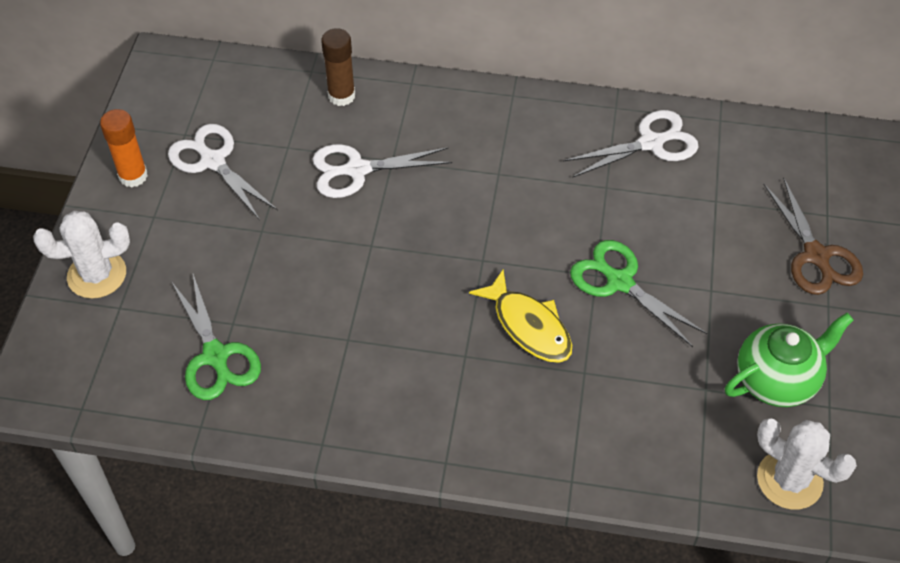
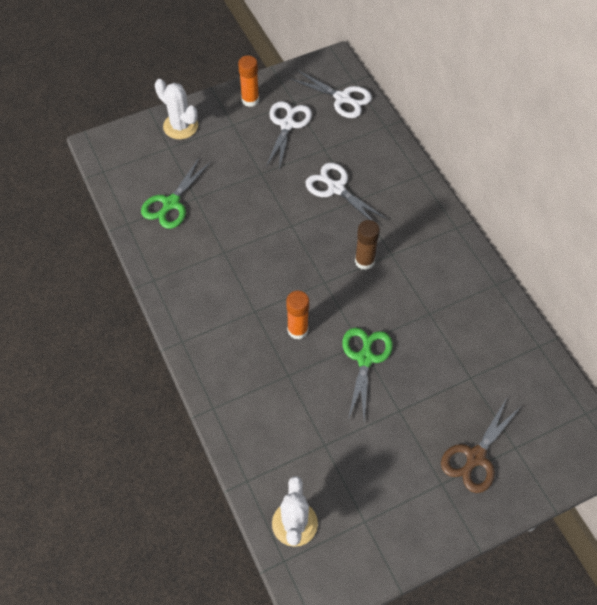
camera: 55 degrees right, 5 degrees up
brown glue stick [321,28,355,106] -> brown glue stick moved to [355,220,380,270]
yellow fish [469,269,572,363] -> orange glue stick [286,291,309,340]
white scissors [563,110,699,178] -> white scissors moved to [290,70,372,118]
green teapot [725,313,854,407] -> none

